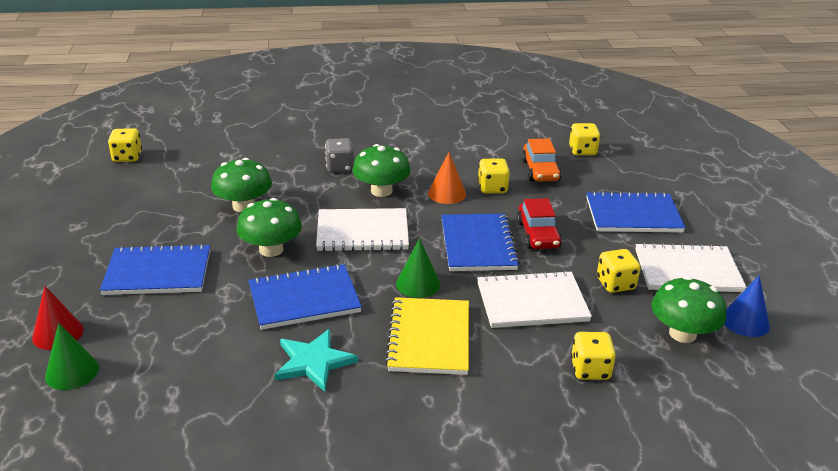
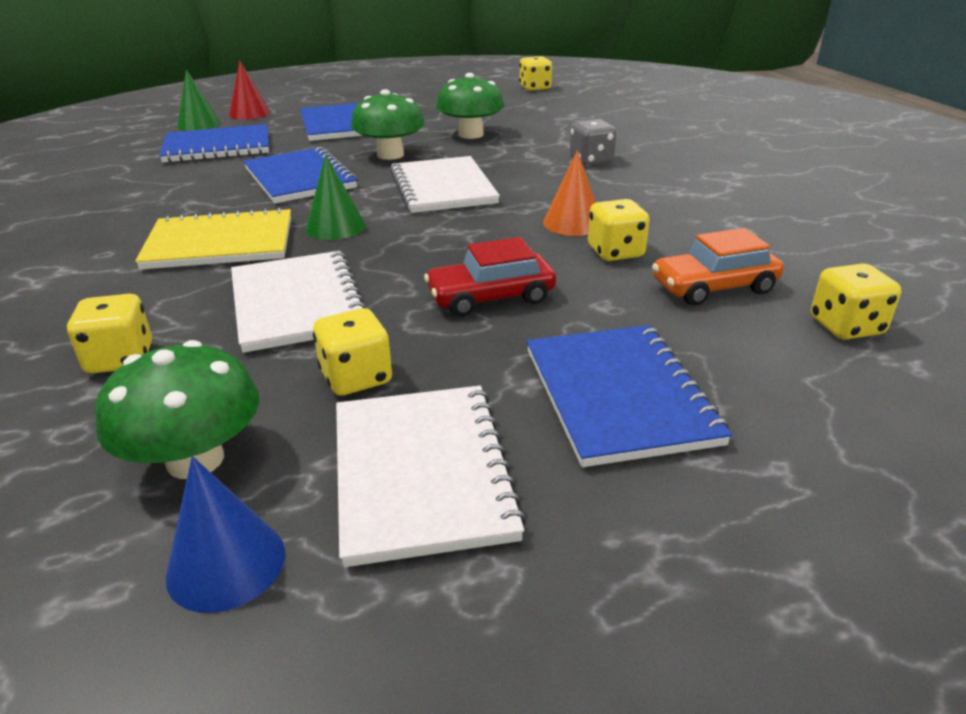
camera: 80 degrees right, 0 degrees up
turquoise star [274,329,358,392] -> none
green mushroom [352,144,411,197] -> none
blue notebook [441,214,520,271] -> blue notebook moved to [159,124,269,163]

